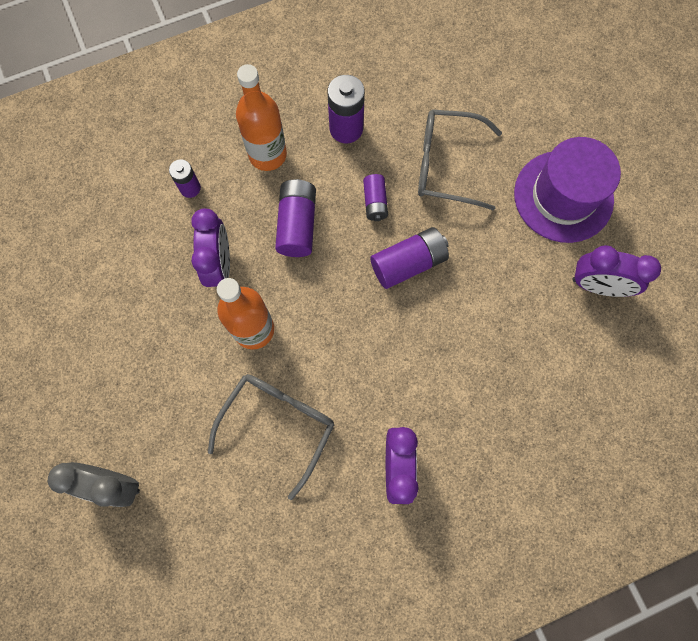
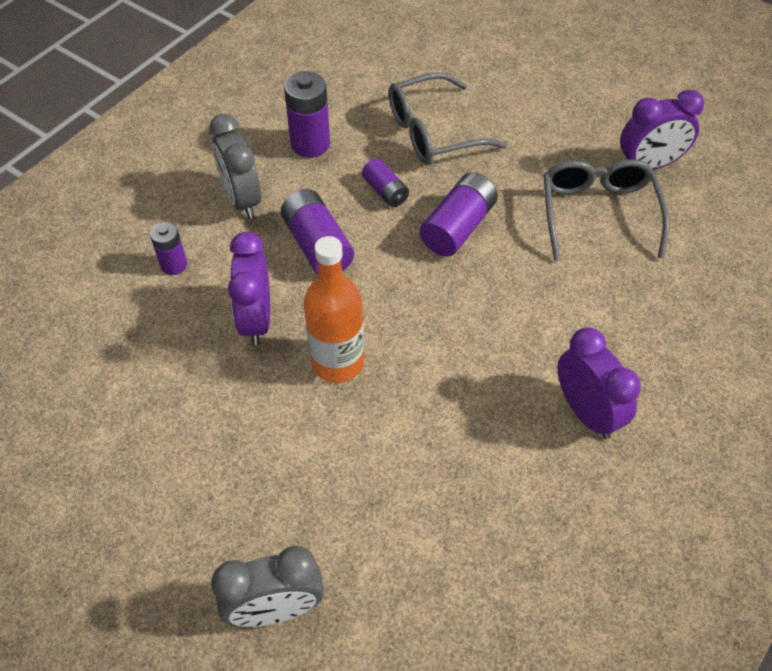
camera: 30 degrees left, 20 degrees down
purple clock [192,209,230,287] -> purple clock turned 150 degrees counterclockwise [228,232,270,346]
grey glasses [208,374,334,500] -> grey glasses moved to [543,159,669,261]
orange bottle [236,64,287,171] -> grey clock [209,114,261,219]
purple hat [514,137,621,243] -> none

